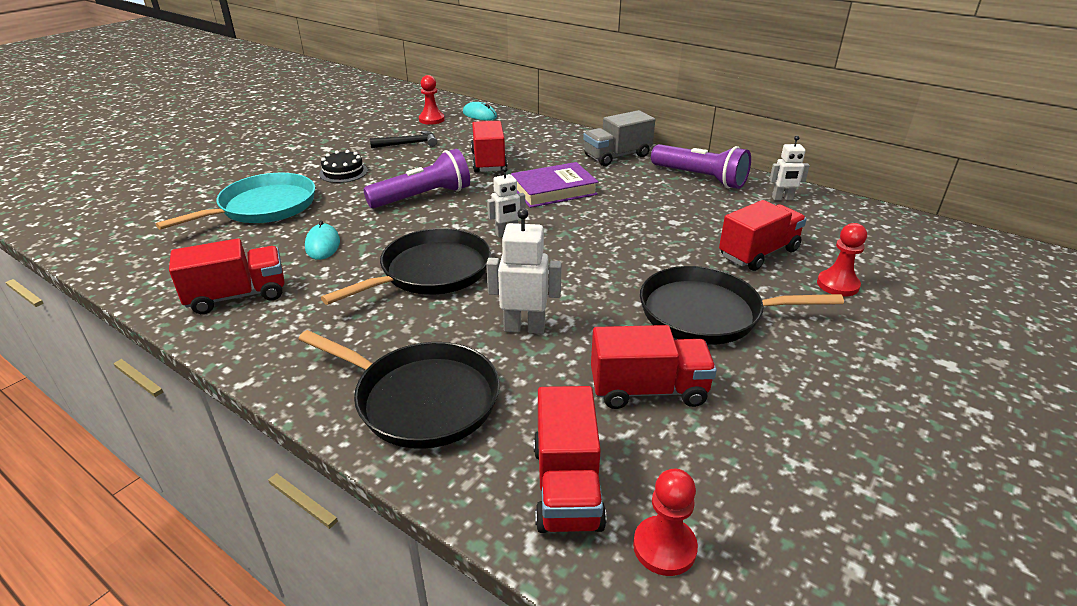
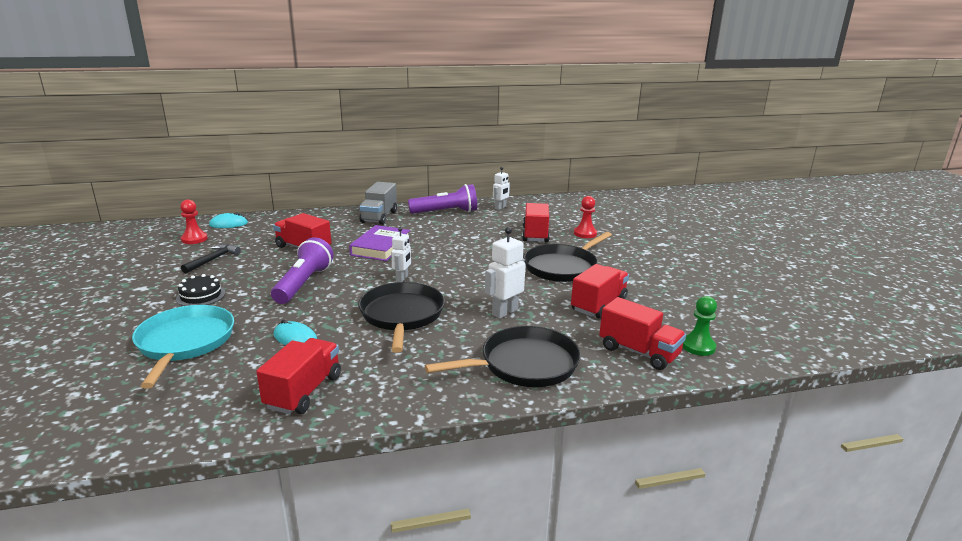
camera: 50 degrees left, 10 degrees down
red pawn [633,469,698,576] -> green pawn [683,296,717,356]

